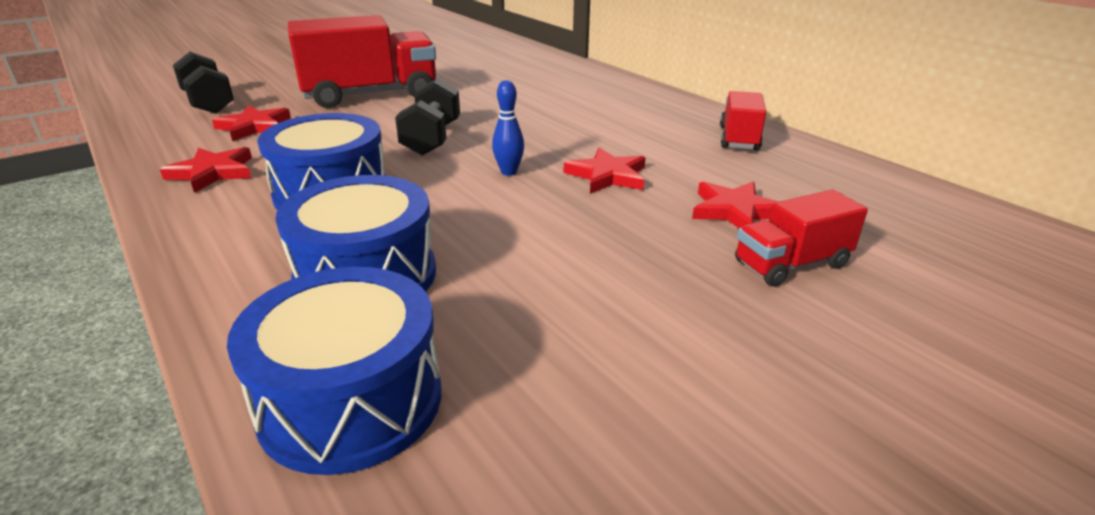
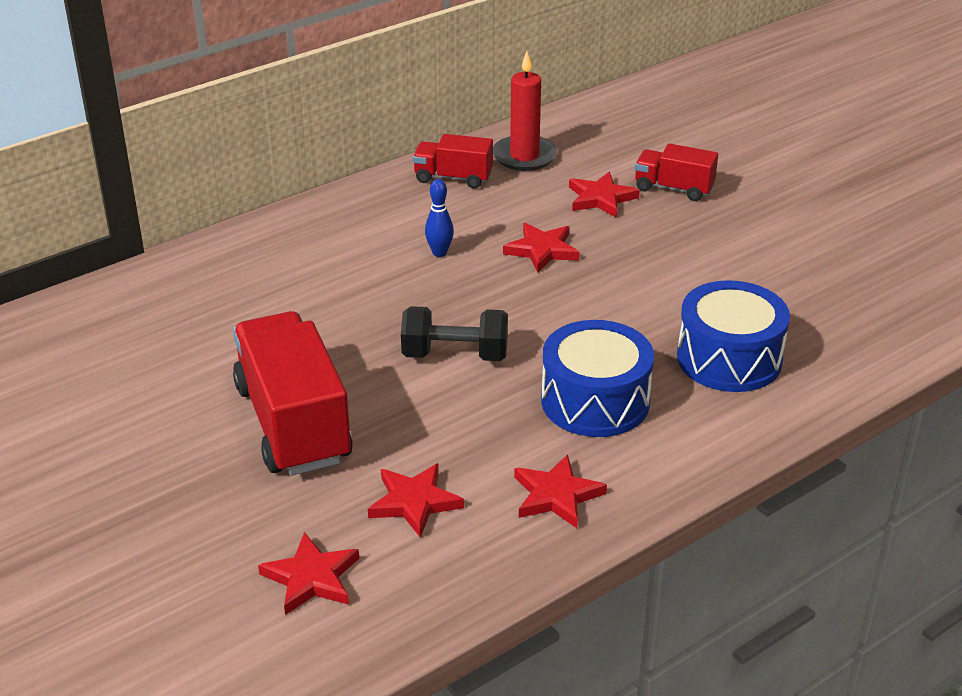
camera: 90 degrees left, 5 degrees up
black dumbbell [173,52,234,114] -> red star [258,532,359,615]
blue drum [227,267,441,475] -> none
blue bowling pin [492,80,524,176] -> blue bowling pin moved to [425,179,454,257]
red truck [735,190,868,287] -> red truck turned 135 degrees clockwise [635,143,718,201]
none -> red candle [493,51,557,171]

